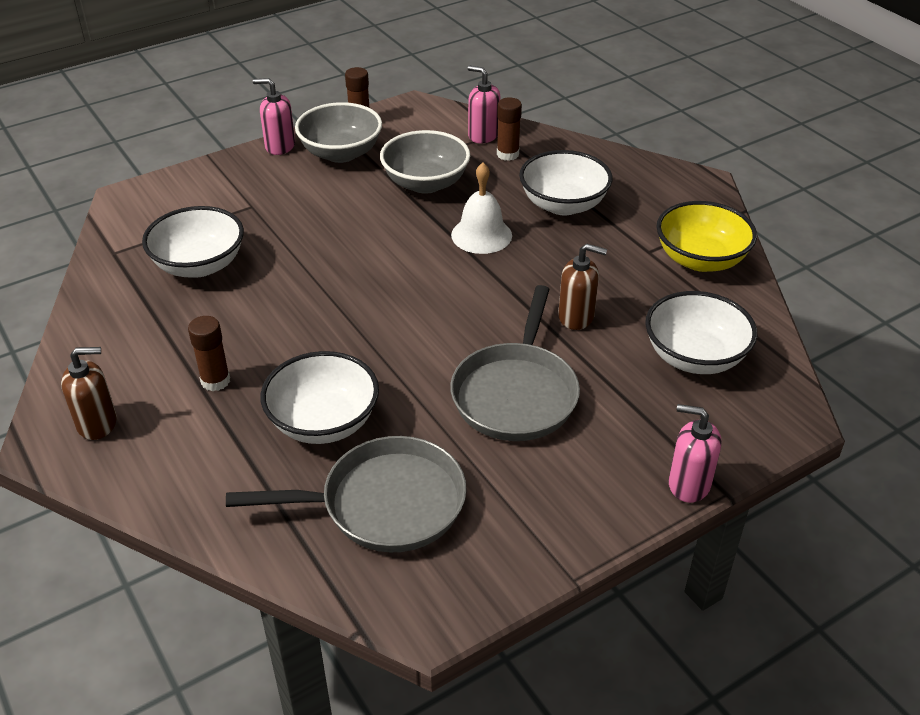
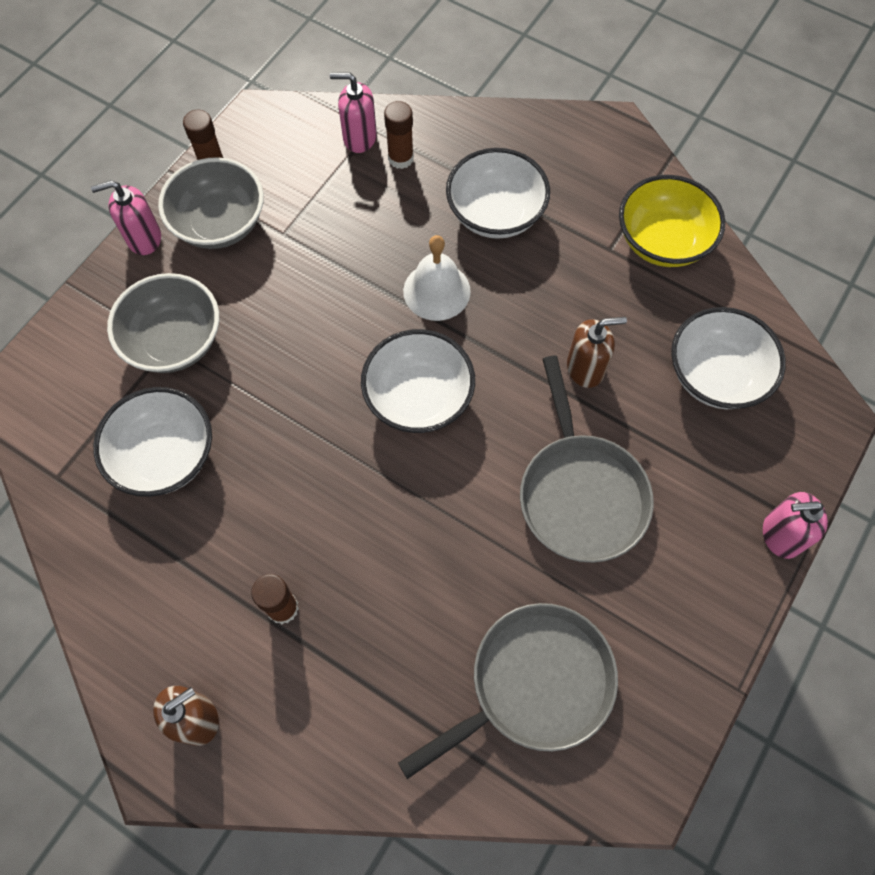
camera: 25 degrees left, 25 degrees up
white bowl [260,351,379,444] -> white bowl moved to [361,329,475,433]
grey bowl [380,130,470,194] -> grey bowl moved to [107,273,219,373]

